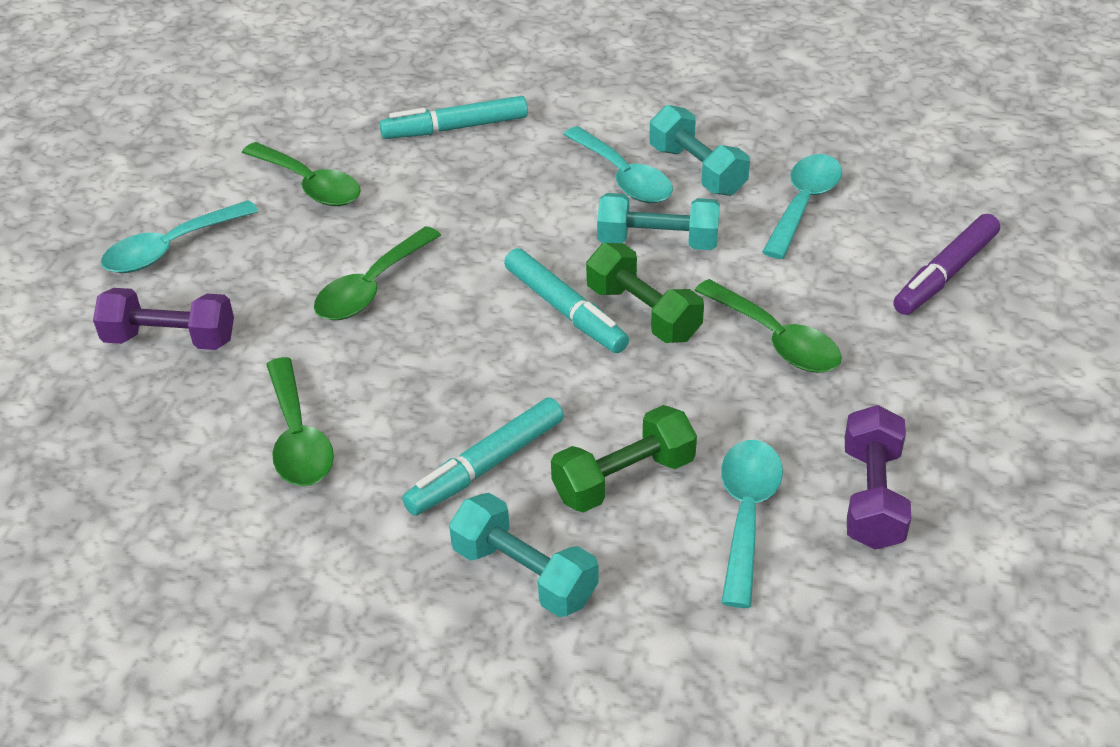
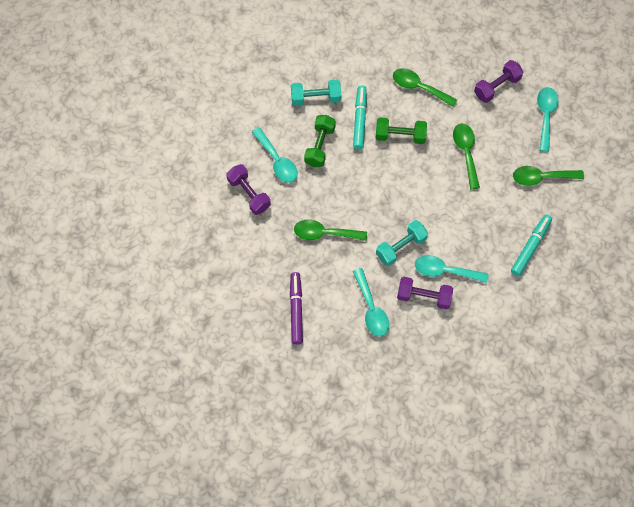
camera: 135 degrees right, 25 degrees up
turquoise marker [504,248,629,353] -> none
green dumbbell [586,243,704,343] -> green dumbbell moved to [376,117,427,144]
turquoise dumbbell [650,105,750,196] -> purple dumbbell [397,277,453,309]

